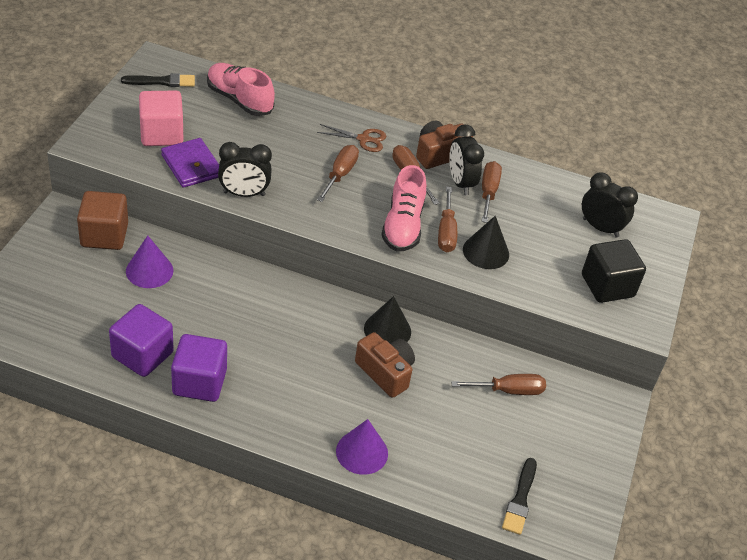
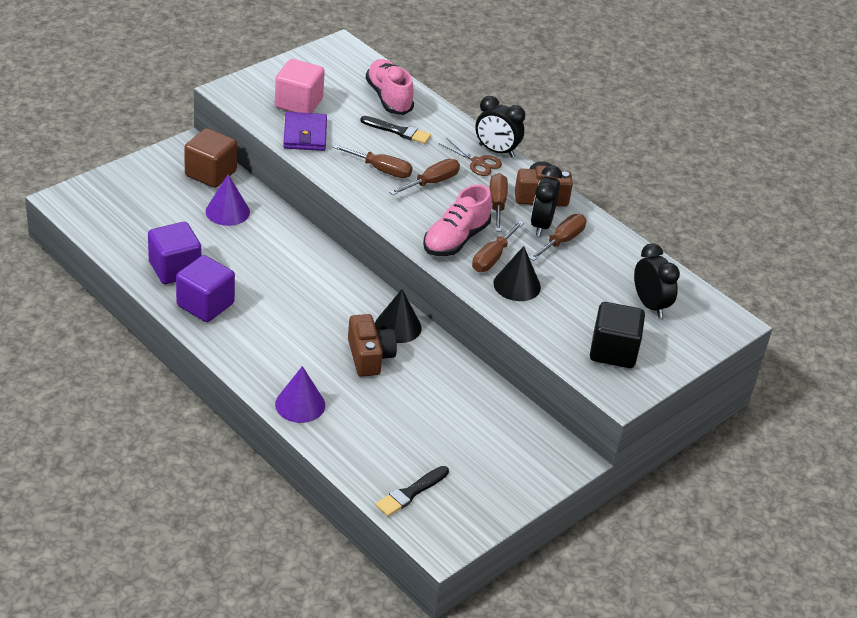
camera: 30 degrees right, 5 degrees down
black brush [121,73,195,87] -> black brush moved to [360,116,431,144]
black clock [218,142,272,197] -> black clock moved to [475,96,525,157]
brown screwdriver [451,374,546,395] -> brown screwdriver moved to [333,144,413,178]

